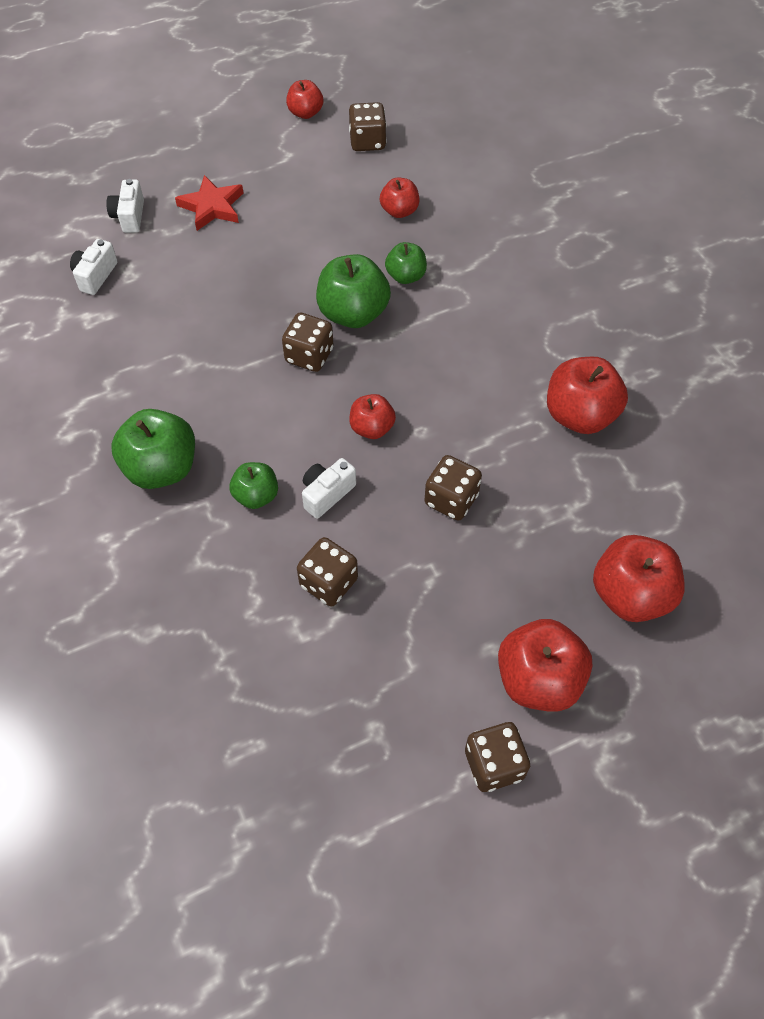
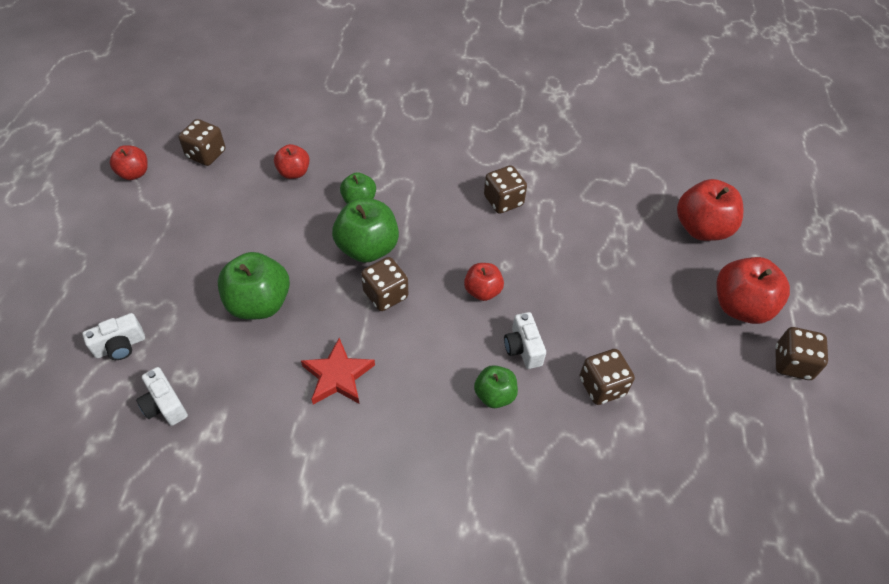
camera: 60 degrees left, 5 degrees down
white camera [106,179,144,233] -> white camera turned 60 degrees counterclockwise [82,313,145,360]
green apple [111,409,195,489] -> green apple moved to [218,252,290,320]
red star [175,175,243,231] -> red star moved to [301,338,375,405]
brown dice [425,455,482,521] -> brown dice moved to [484,165,527,214]
red apple [547,357,628,434] -> none

